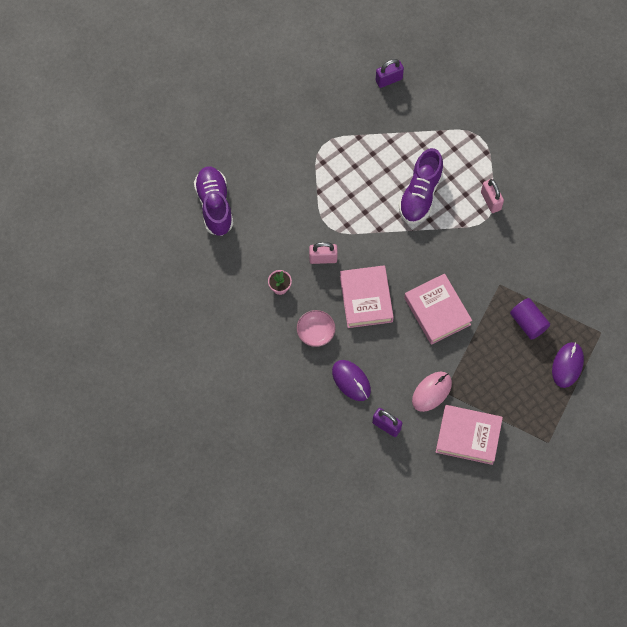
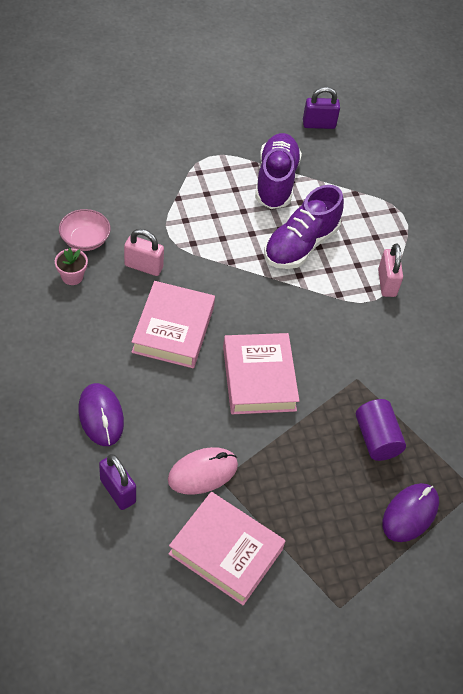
camera: 15 degrees right, 15 degrees down
purple shoe [194,167,233,236] -> purple shoe moved to [255,133,302,209]
pink bowl [297,310,336,347] -> pink bowl moved to [59,209,111,251]

